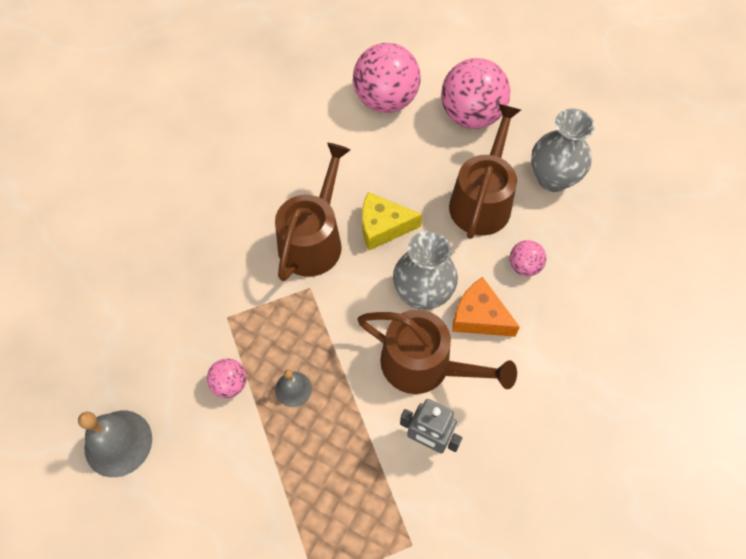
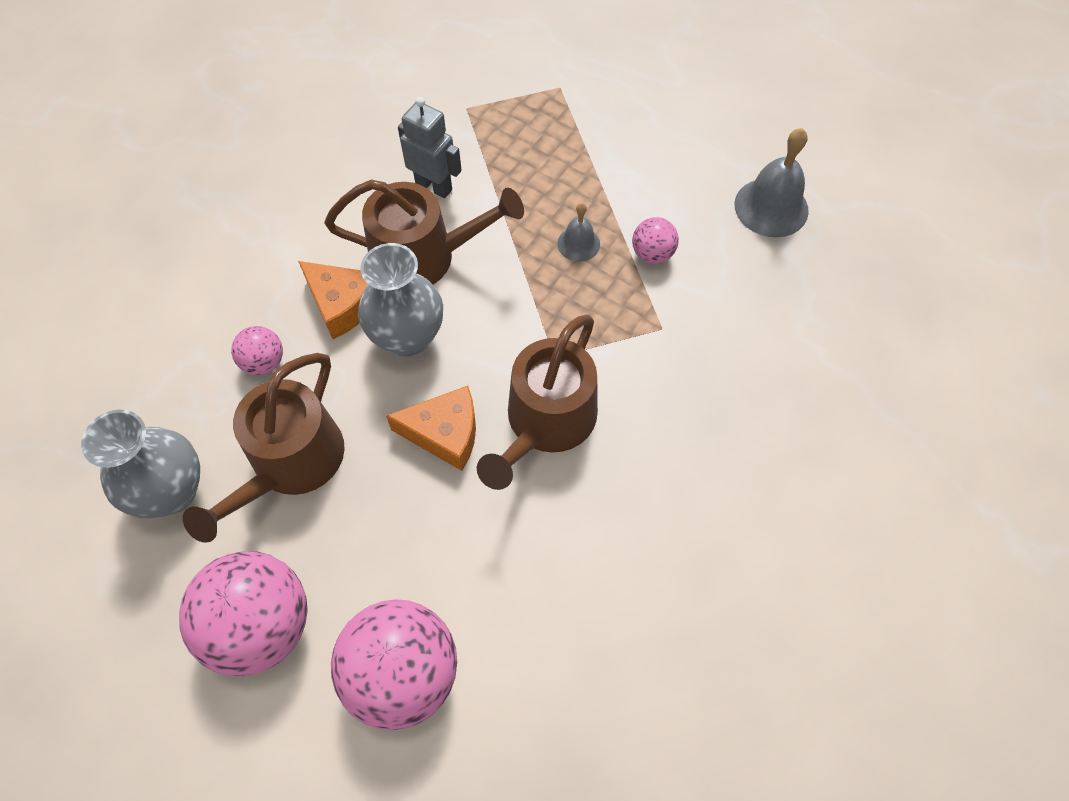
camera: 175 degrees left, 0 degrees up
brown watering can [357,309,517,394] -> brown watering can turned 150 degrees clockwise [324,179,524,285]
yellow cheese [362,192,422,250] -> orange cheese [386,386,476,471]

